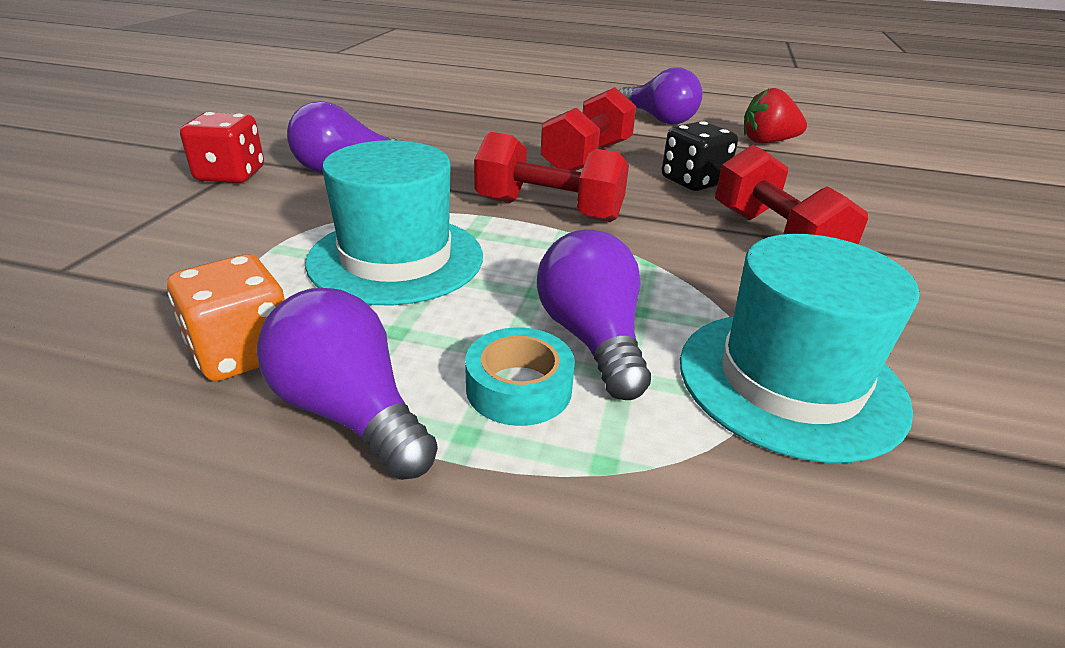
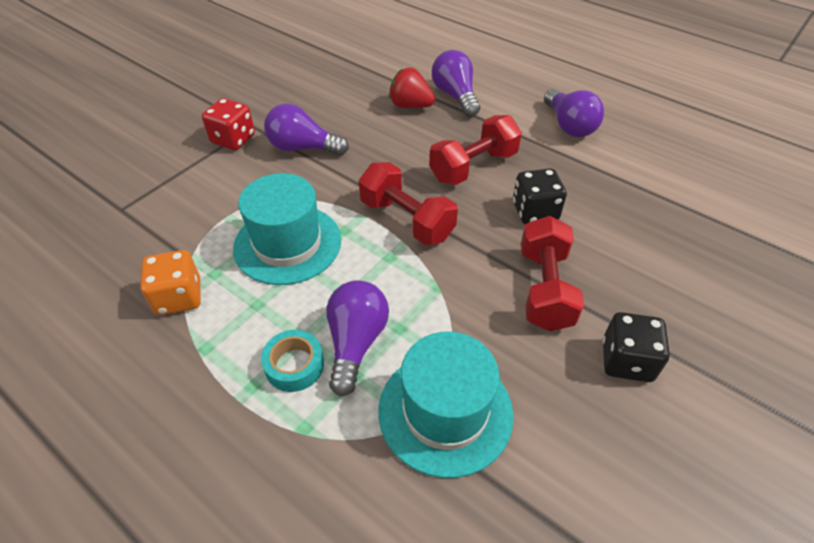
camera: 25 degrees right, 15 degrees up
purple light bulb [257,288,438,480] -> purple light bulb moved to [432,50,480,117]
red strawberry [744,88,807,143] -> red strawberry moved to [389,67,435,108]
none -> black dice [603,312,670,382]

